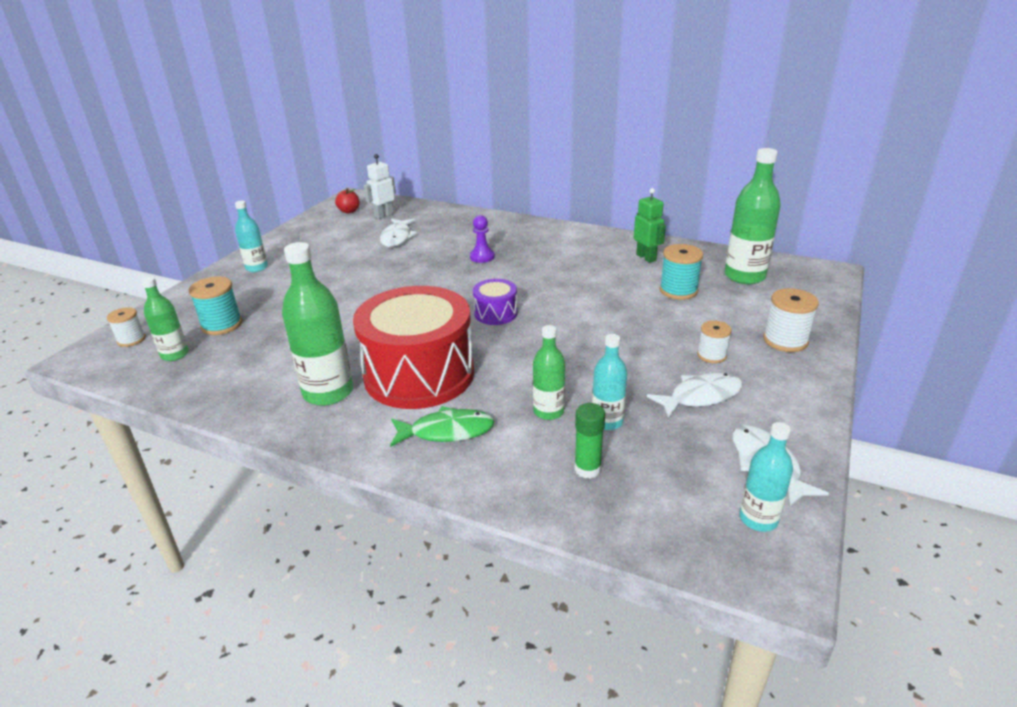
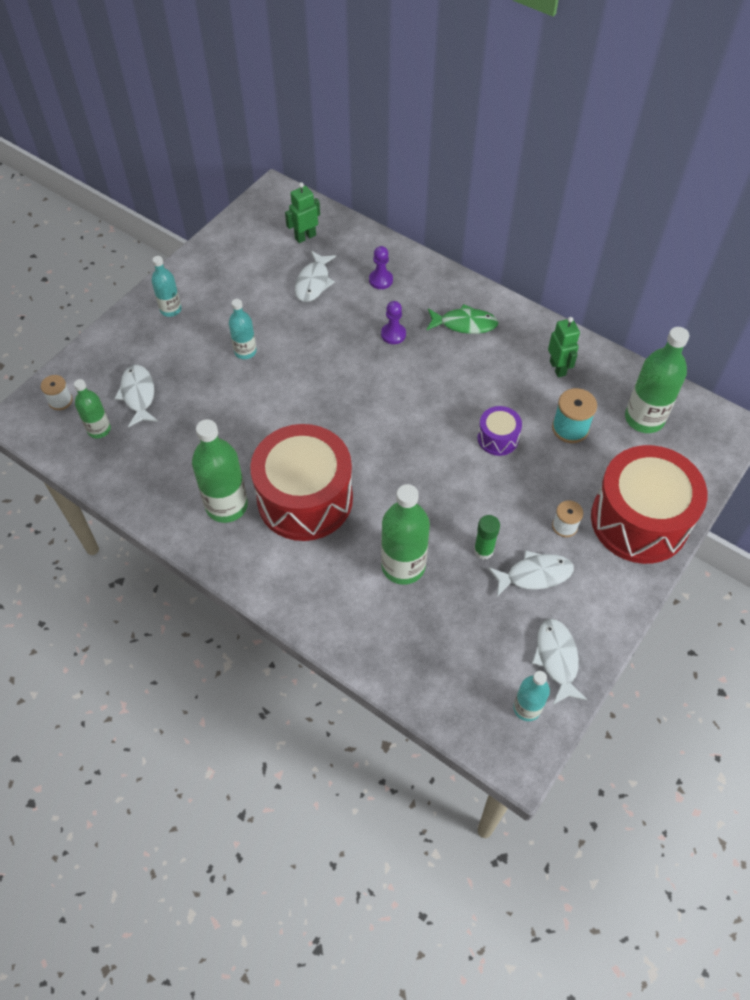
camera: 10 degrees right, 25 degrees up
turquoise spool [189,277,242,335] -> white fish [114,365,158,427]
red apple [335,188,360,213] -> none
white robot [363,154,396,219] -> green robot [285,182,320,243]
green fish [390,406,494,447] -> green fish moved to [426,304,499,334]
purple drum [473,279,517,325] -> purple drum moved to [477,406,522,456]
green bottle [533,325,565,420] -> green bottle [381,484,430,585], size x1.71
green glue stick [574,403,605,478] -> green glue stick moved to [474,515,500,560]
turquoise bottle [592,334,627,430] -> turquoise bottle moved to [229,299,257,359]
white spool [763,288,819,352] -> red drum [591,445,707,564]
none -> purple pawn [369,246,393,289]

